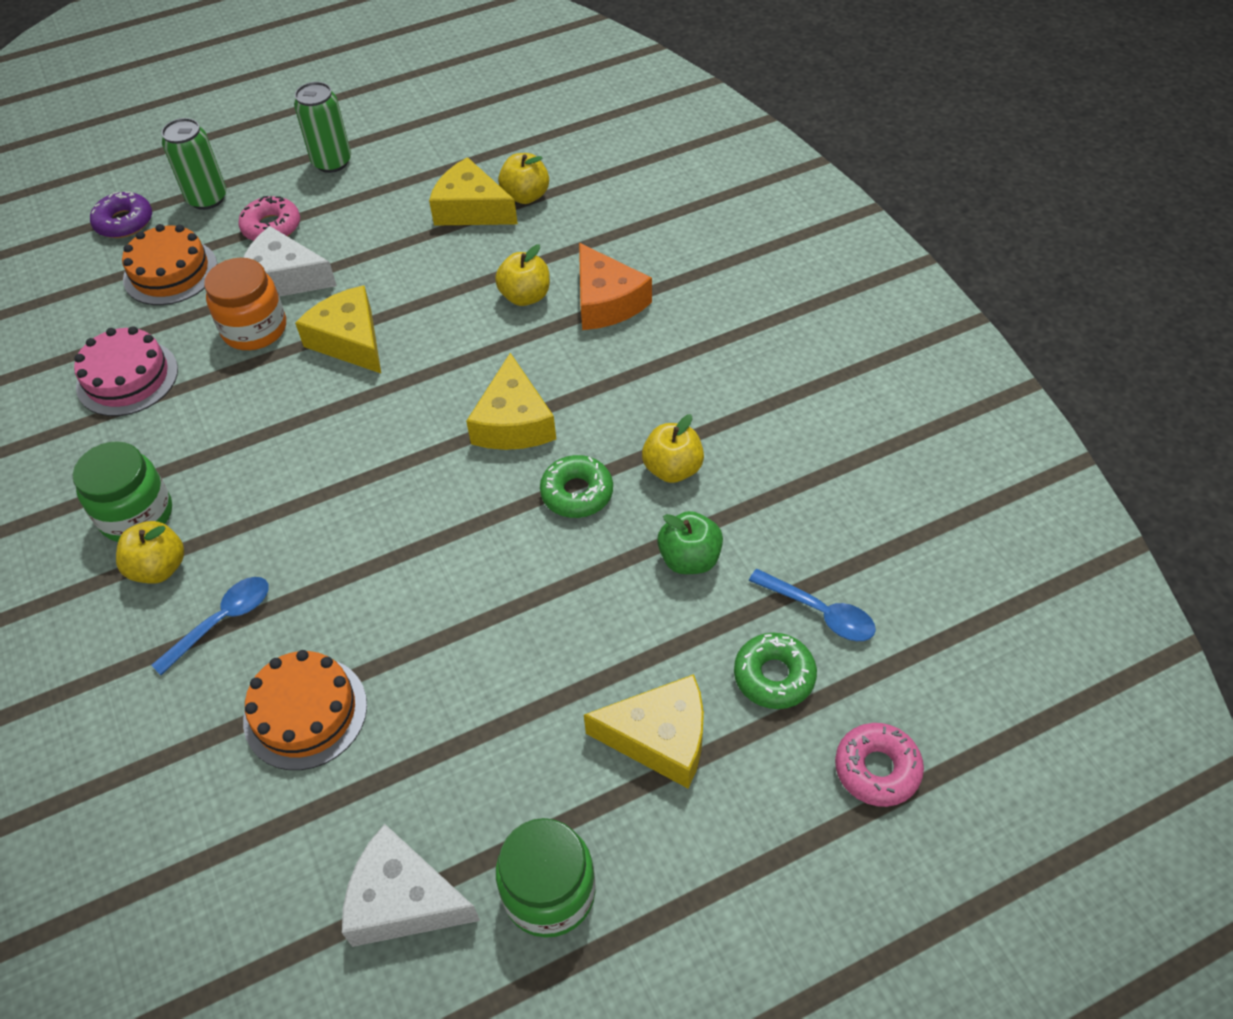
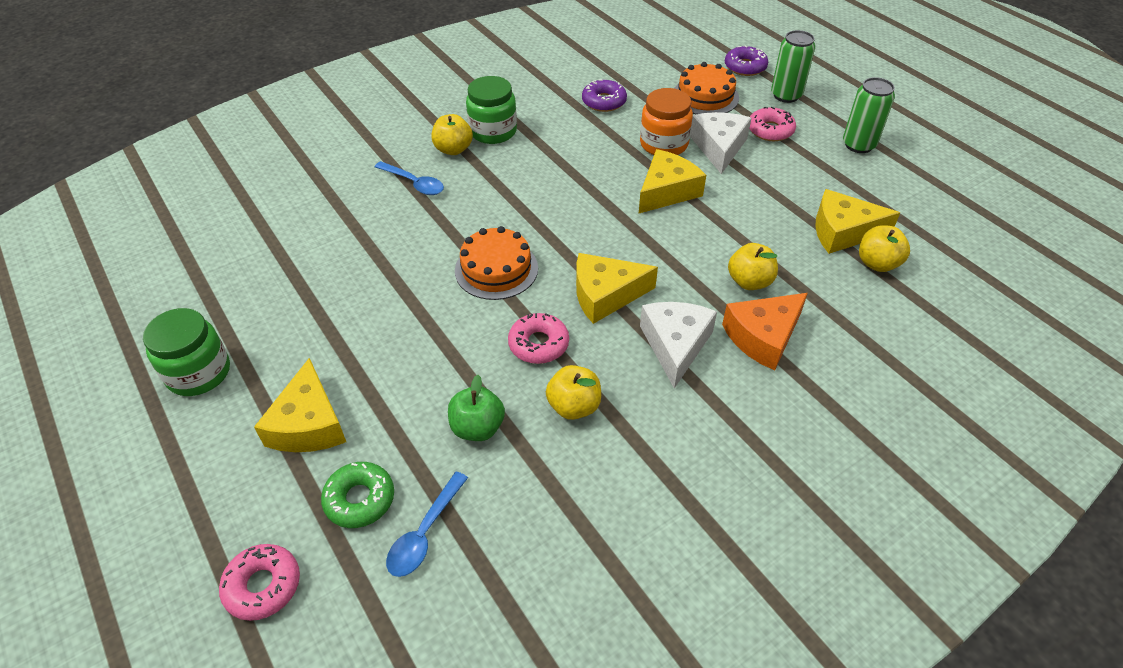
camera: 80 degrees right, 5 degrees down
pink cake [74,326,178,416] -> purple donut [582,79,627,112]
orange cake [243,650,367,770] -> orange cake moved to [455,226,538,300]
white cheese [342,824,480,947] -> white cheese moved to [640,302,717,388]
yellow cheese [429,157,518,226] -> yellow cheese turned 105 degrees counterclockwise [815,189,900,254]
green donut [540,455,613,518] -> pink donut [508,313,569,364]

